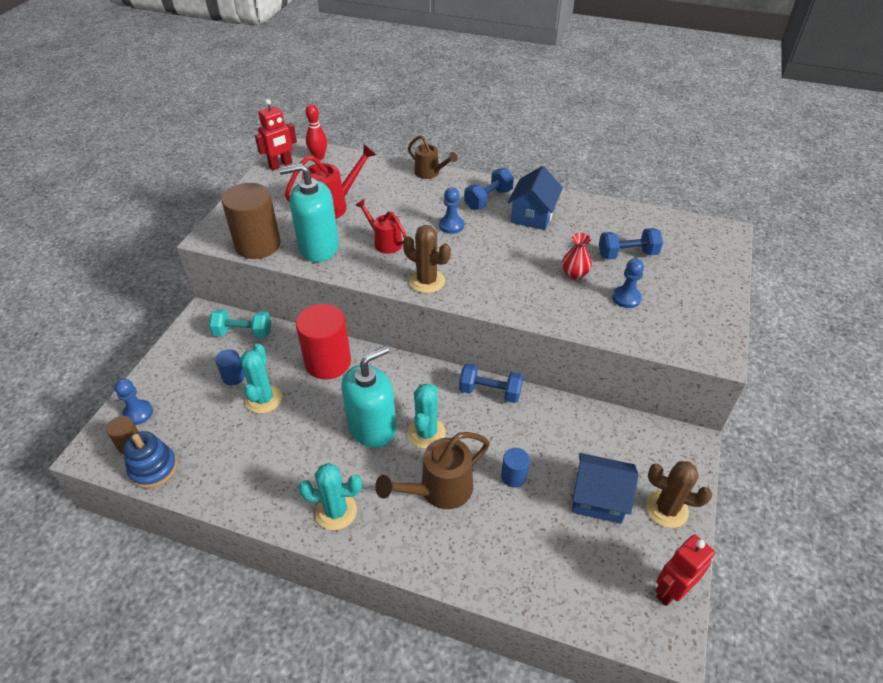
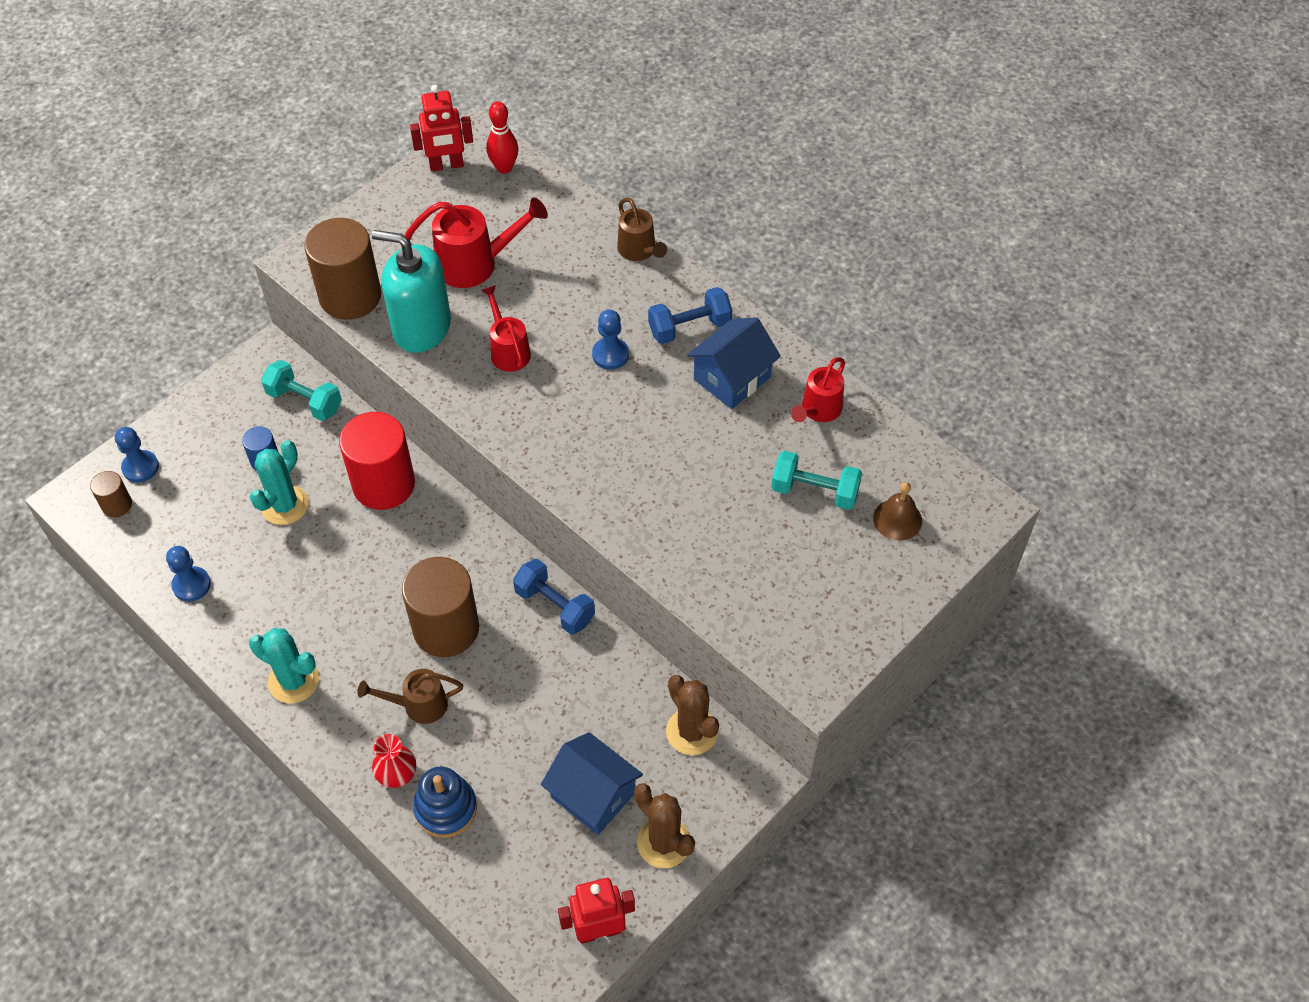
camera: 25 degrees right, 10 degrees up
blue stacking toy [123,431,177,488] -> blue stacking toy moved to [413,766,477,838]
turquoise soap dispenser [341,346,396,448] -> none
brown watering can [375,432,490,509] -> brown watering can [357,669,463,724], size x0.64
brown cactus [403,225,451,293] -> brown cactus moved to [666,675,719,755]
turquoise cactus [408,383,446,449] -> brown cylinder [402,557,479,657]
blue cylinder [501,448,530,487] -> none
red vase [562,233,592,280] -> red vase moved to [372,734,416,788]
blue dumbbell [599,228,663,260] -> turquoise dumbbell [771,451,862,510]
blue pawn [612,258,644,308] -> blue pawn moved to [166,546,211,602]
none -> red watering can [791,357,845,422]
none -> brown bell [873,482,922,541]

